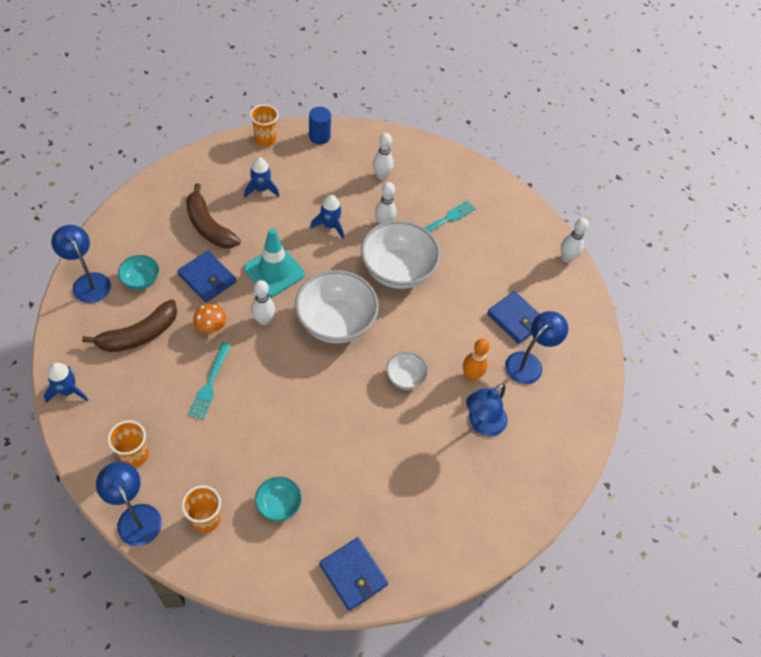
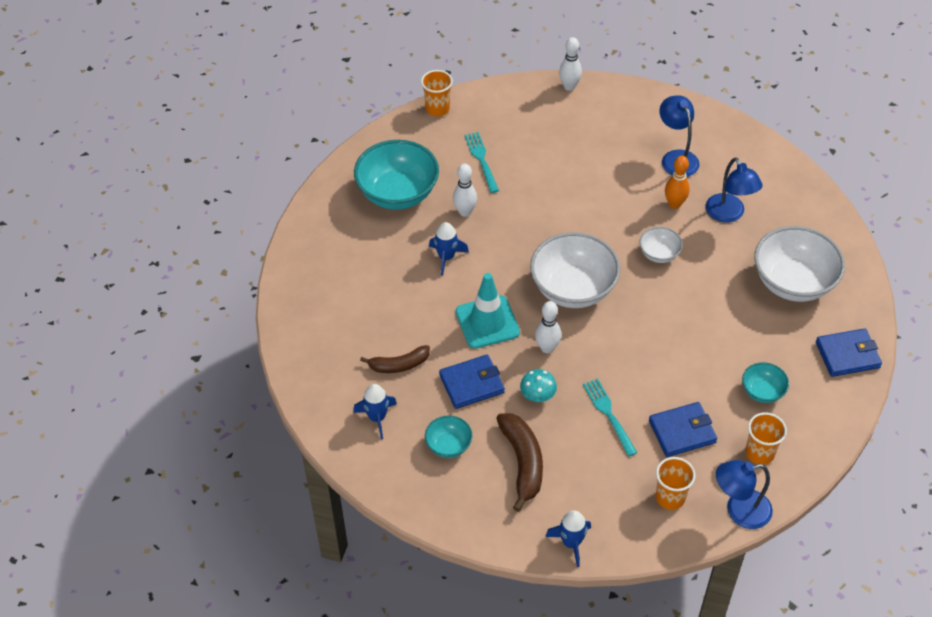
camera: 60 degrees left, 5 degrees down
blue lamp [51,225,111,303] -> none
brown banana [186,183,241,248] -> brown banana [360,345,430,373], size x0.66
turquoise fork [188,343,231,420] -> turquoise fork turned 150 degrees counterclockwise [583,378,637,456]
orange mushroom [193,304,226,333] -> turquoise mushroom [520,369,557,402]
blue rocket [244,157,279,198] -> blue rocket moved to [353,384,397,439]
orange cup [250,104,278,147] -> orange cup moved to [421,70,453,116]
blue cylinder [309,107,331,144] -> none
white bowl [361,220,440,289] -> white bowl moved to [754,226,845,302]
white bowling pin [373,133,394,180] -> turquoise bowl [354,140,439,210]
blue wallet [487,291,539,344] -> blue wallet moved to [649,402,717,457]

